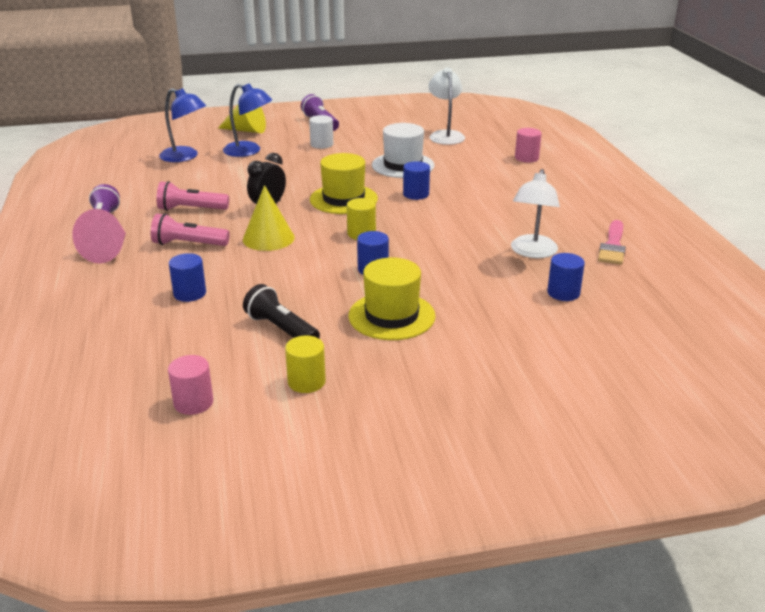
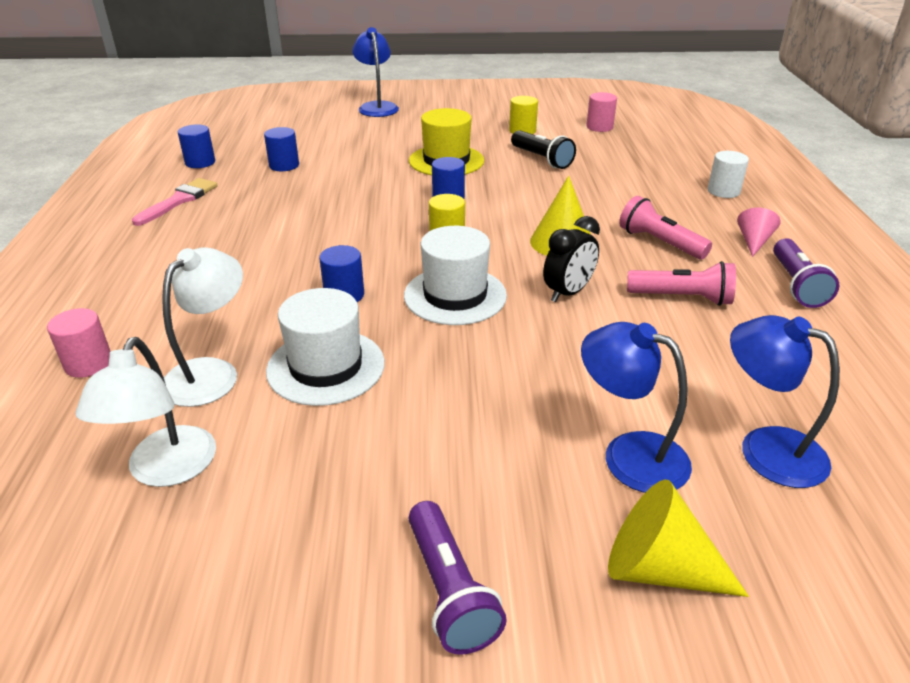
camera: 170 degrees left, 5 degrees up
pink cone [72,209,126,263] -> pink cone [737,208,781,257], size x0.63
pink flashlight [151,213,230,246] -> pink flashlight turned 150 degrees counterclockwise [619,196,712,259]
blue cylinder [169,253,206,302] -> blue cylinder moved to [178,124,215,168]
white cylinder [309,115,333,149] -> white cylinder moved to [708,151,749,198]
yellow hat [310,153,378,214] -> white hat [404,226,507,325]
white lamp [511,169,560,258] -> white lamp moved to [162,247,243,407]
none -> blue lamp [352,27,399,117]

